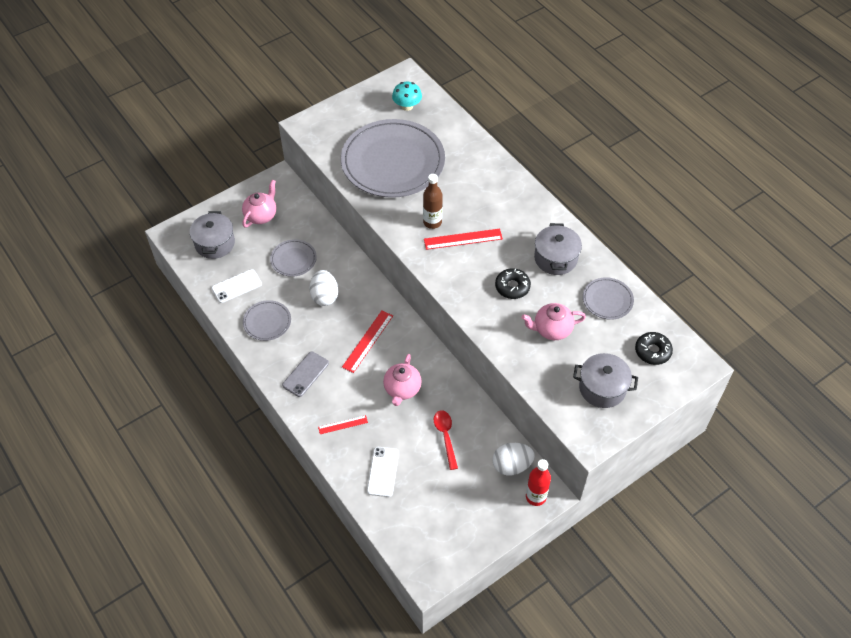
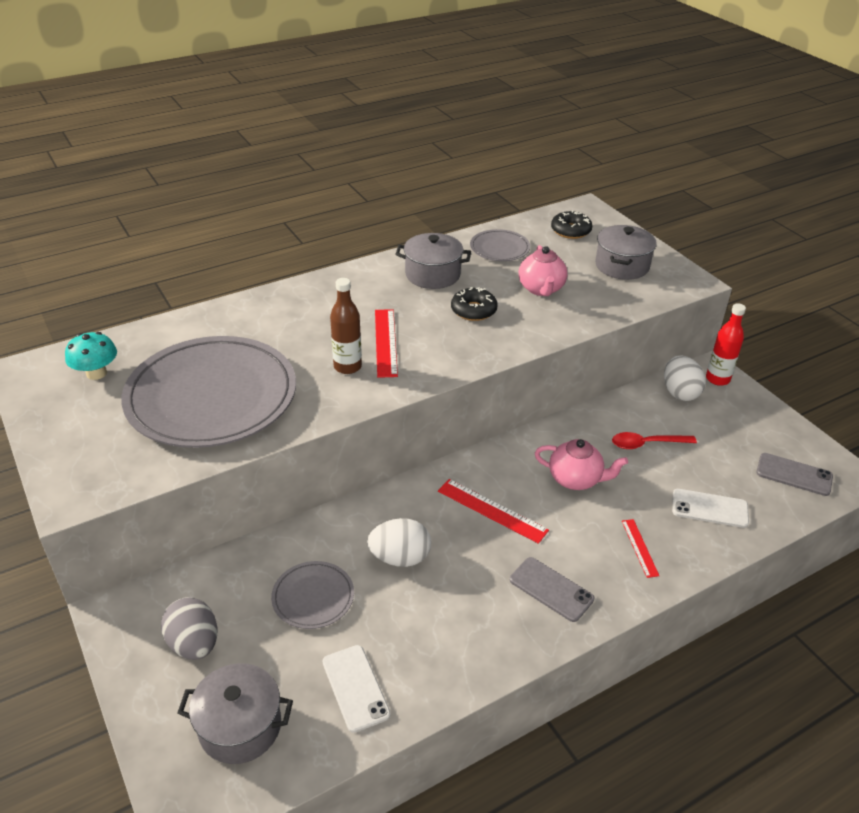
camera: 85 degrees left, 15 degrees down
pink teapot [242,180,276,227] -> grey egg [161,597,217,660]
grey plate [243,300,291,341] -> none
none -> grey phone [756,453,833,496]

